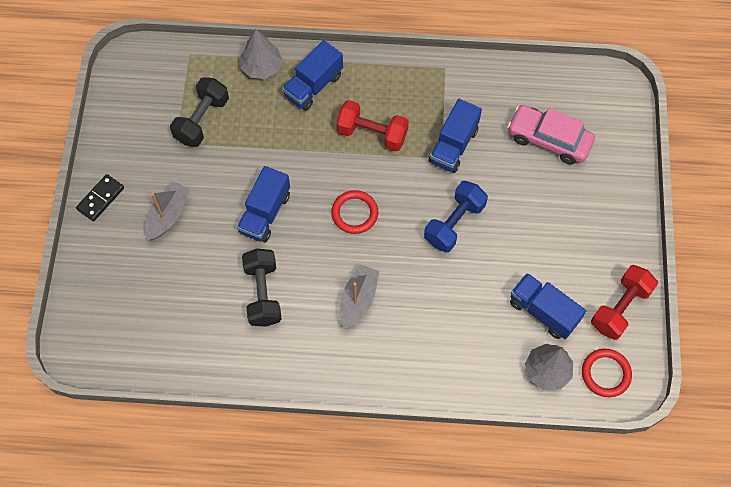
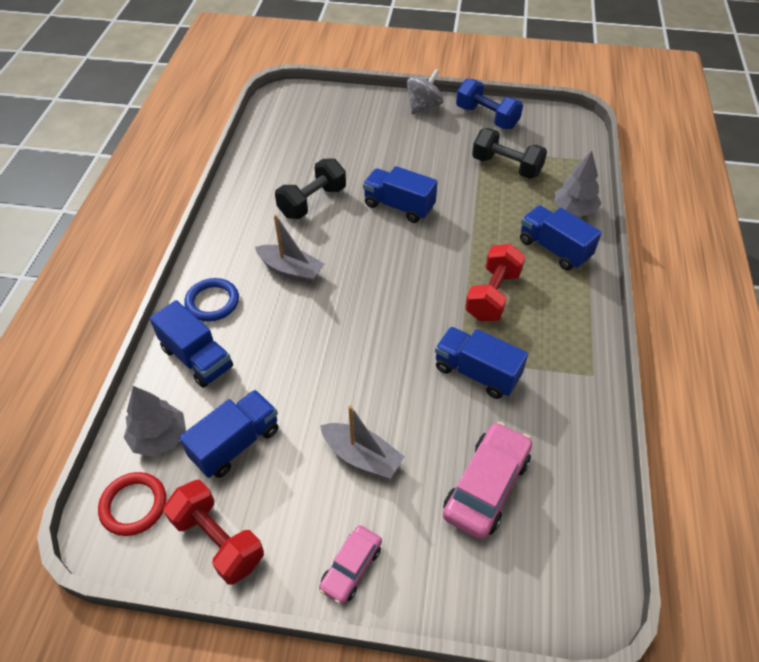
camera: 95 degrees right, 15 degrees down
black domino [76,174,124,221] -> grey spinning top [407,69,443,114]
grey boat [145,181,190,240] -> grey boat moved to [320,405,405,479]
black dumbbell [242,249,282,326] -> black dumbbell turned 45 degrees counterclockwise [275,158,346,219]
red ring [331,190,378,234] -> none
blue dumbbell [424,181,488,252] -> blue dumbbell moved to [456,78,523,129]
none -> blue truck [150,300,233,388]
none -> blue ring [184,278,239,321]
none -> pink car [319,525,382,604]

